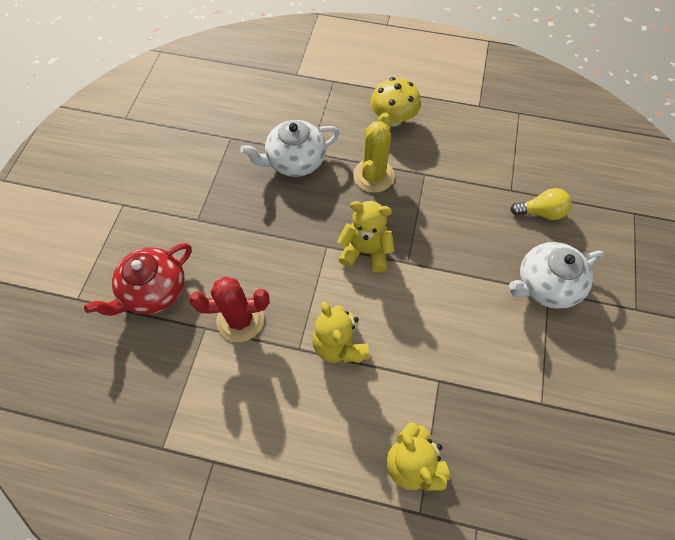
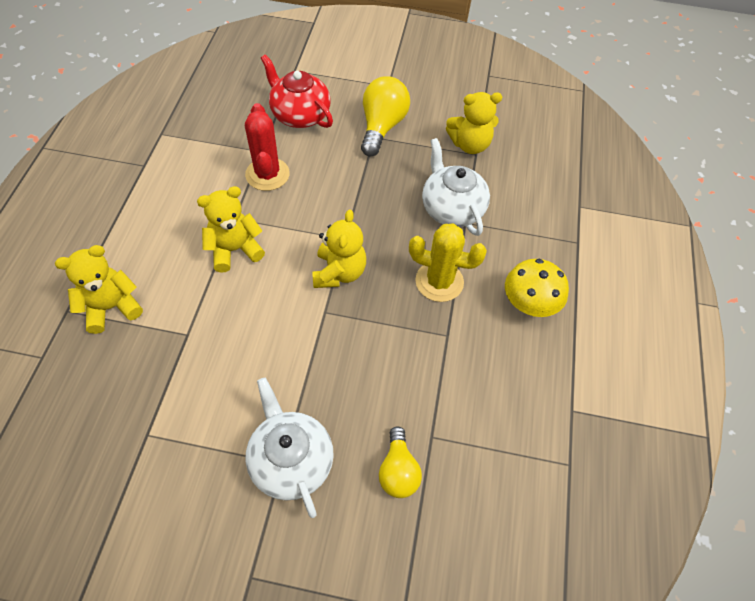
camera: 85 degrees right, 5 degrees down
none -> yellow light bulb [361,76,410,157]
none -> yellow teddy bear [446,92,502,154]

